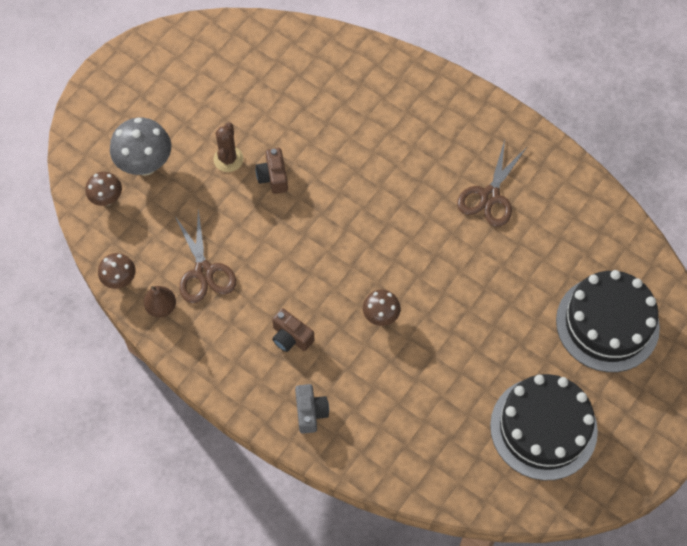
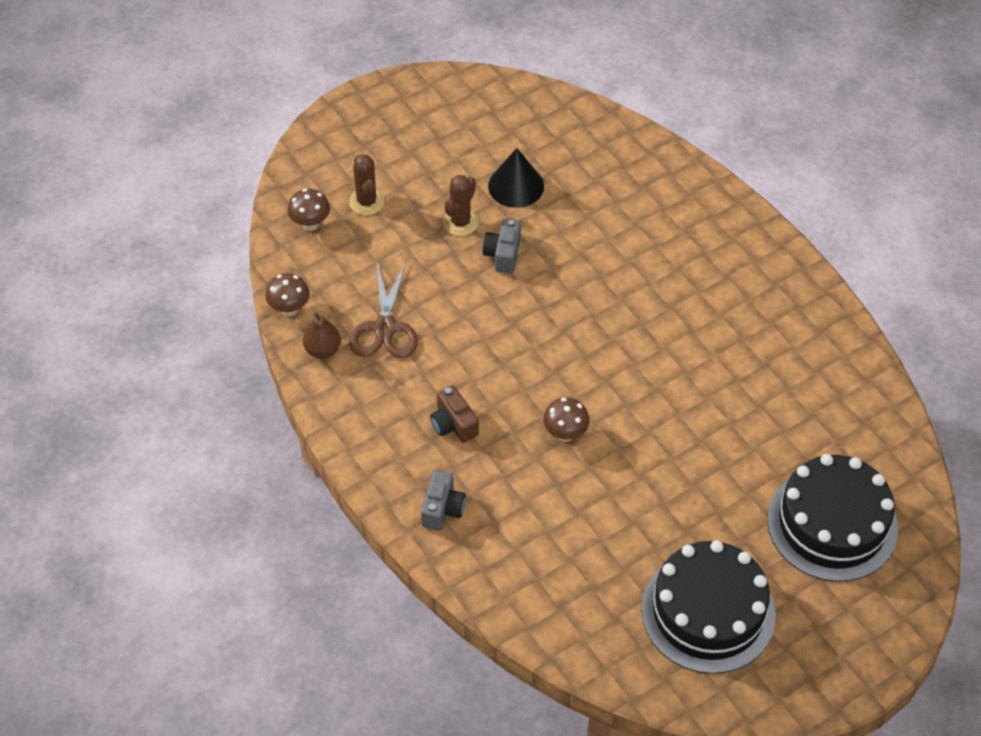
camera: 20 degrees right, 10 degrees down
grey mushroom [110,118,171,176] -> brown cactus [349,154,385,215]
brown camera [255,148,288,194] -> grey camera [483,220,521,273]
brown scissors [457,140,528,227] -> none
none -> black cone [488,148,544,208]

